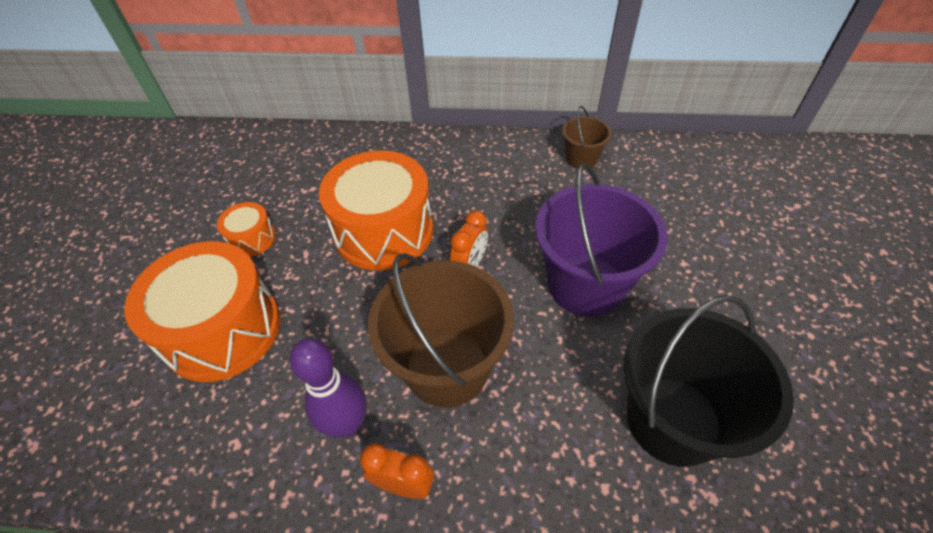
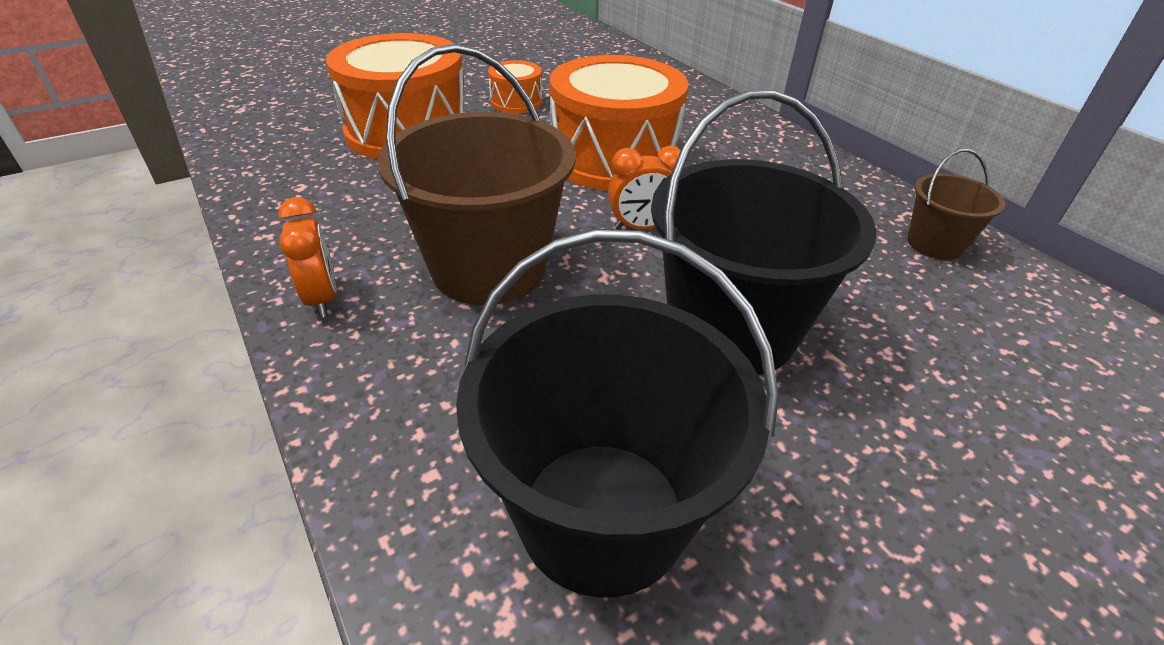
camera: 50 degrees right, 10 degrees down
purple bowling pin [290,338,367,438] -> none
purple bucket [535,163,667,317] -> black bucket [651,90,877,375]

